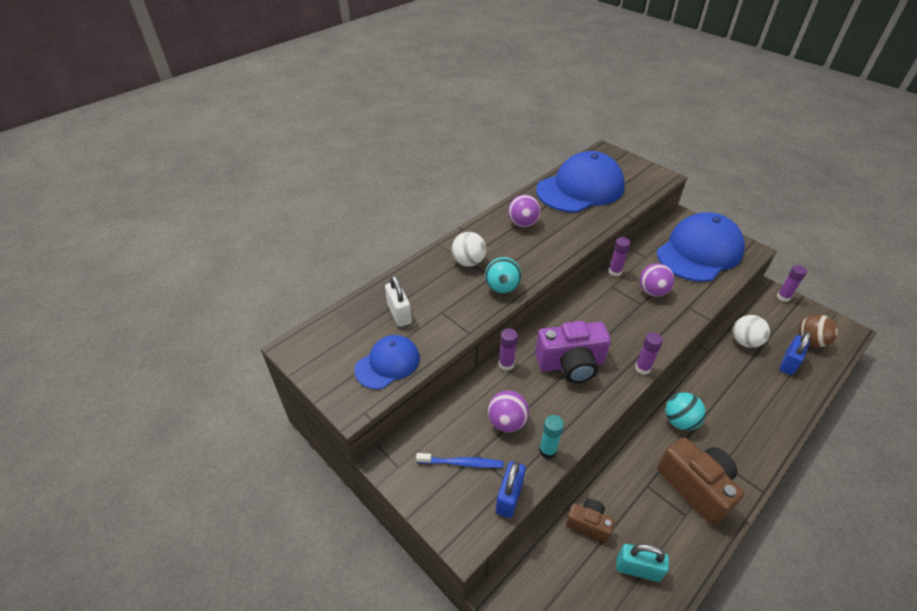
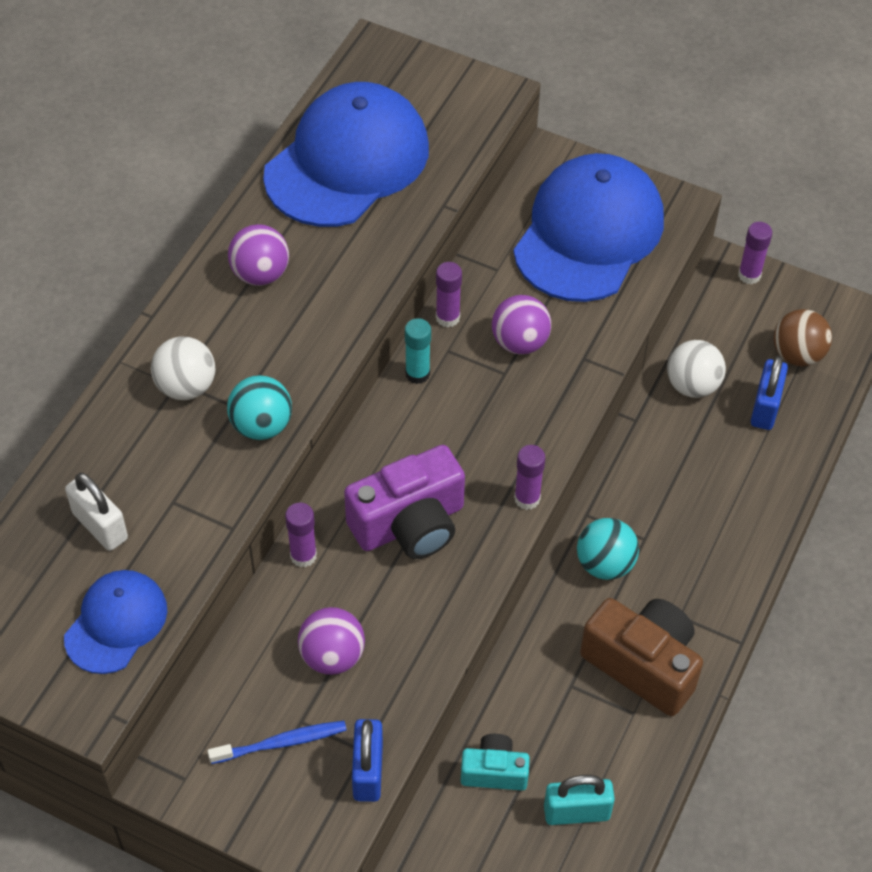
camera: 20 degrees left, 10 degrees up
turquoise glue stick [539,415,564,459] -> turquoise glue stick moved to [405,318,431,384]
brown camera [566,499,614,543] -> turquoise camera [461,734,530,790]

